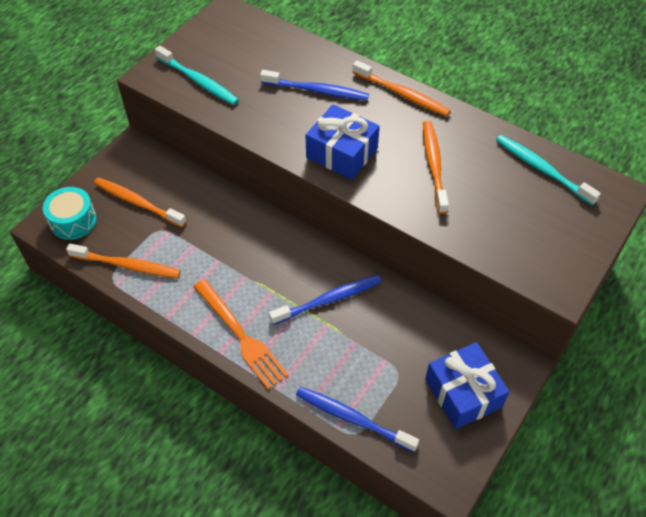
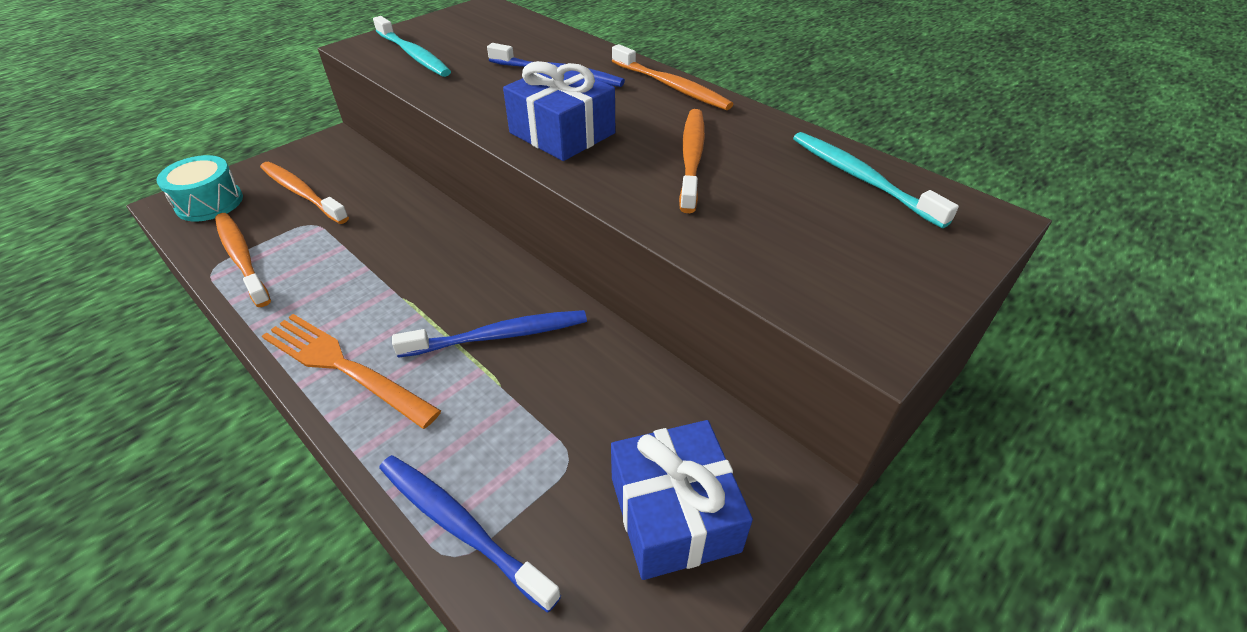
camera: 10 degrees right, 10 degrees down
orange toothbrush [66,244,181,278] -> orange toothbrush turned 150 degrees counterclockwise [215,213,271,307]
orange fork [193,279,289,389] -> orange fork turned 150 degrees clockwise [262,314,441,429]

